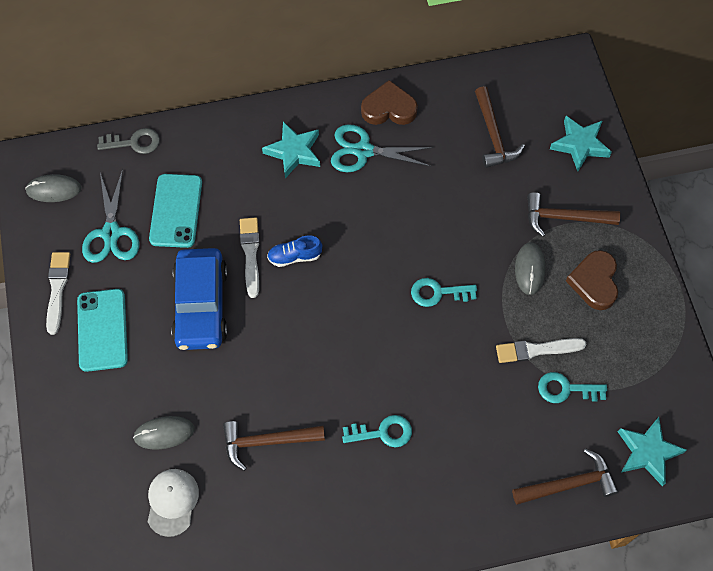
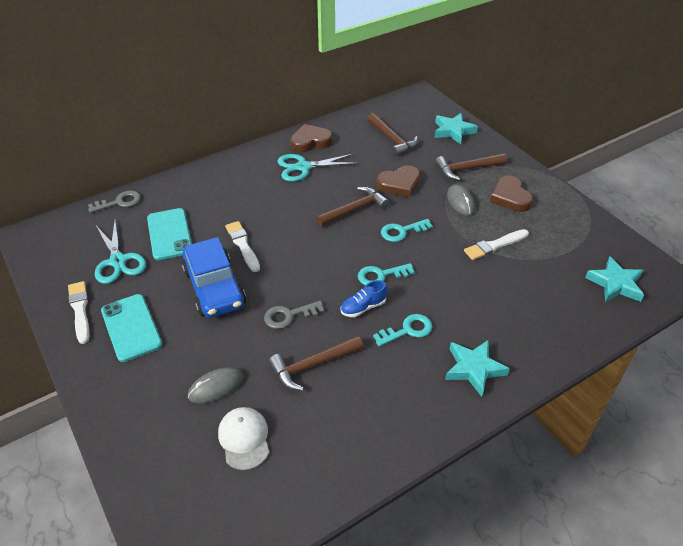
camera: 20 degrees left, 20 degrees down
grey mouse [25,174,82,202] -> none
turquoise star [262,122,320,178] -> turquoise star moved to [445,340,510,397]
blue shoe [267,235,322,267] -> blue shoe moved to [341,280,387,317]
brown hammer [512,448,619,505] -> brown hammer moved to [316,187,389,227]
turquoise key [538,372,607,403] -> turquoise key moved to [358,263,415,285]
none -> grey key [264,301,324,329]
none -> brown heart [376,165,420,197]

